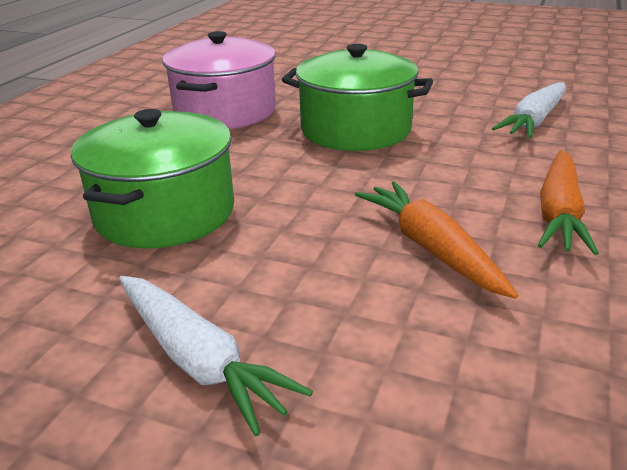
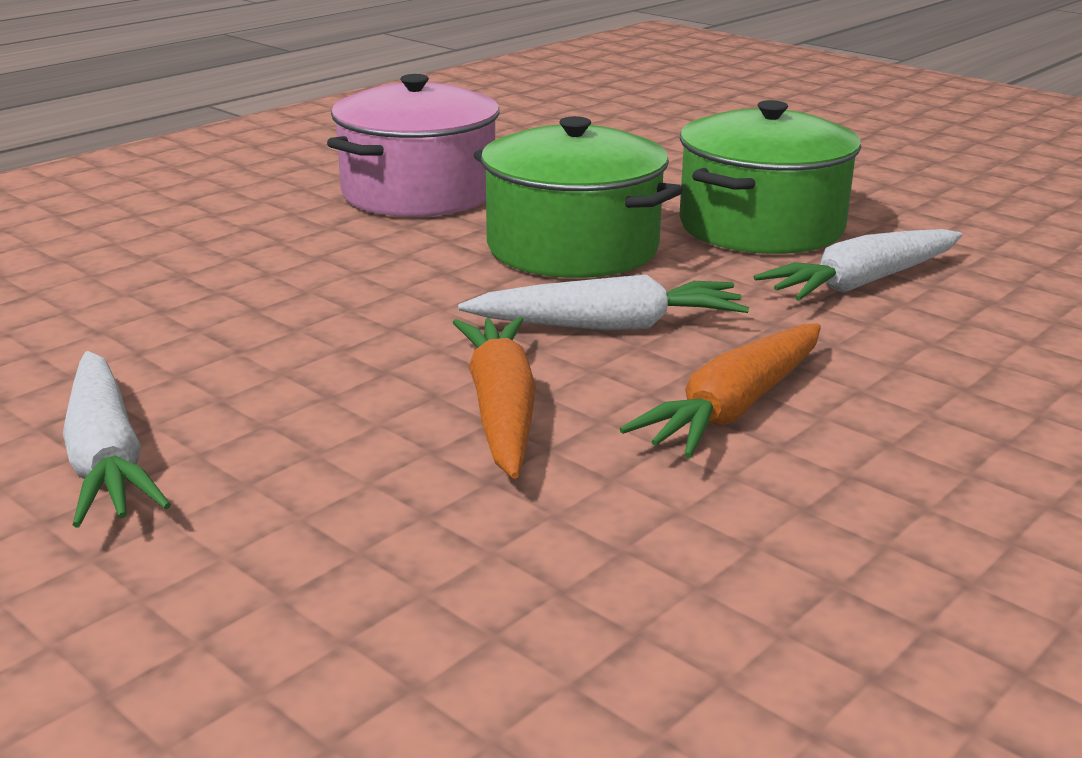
camera: 20 degrees right, 5 degrees down
green pot [71,109,234,249] -> green pot moved to [679,100,861,254]
none -> white carrot [458,274,749,330]

